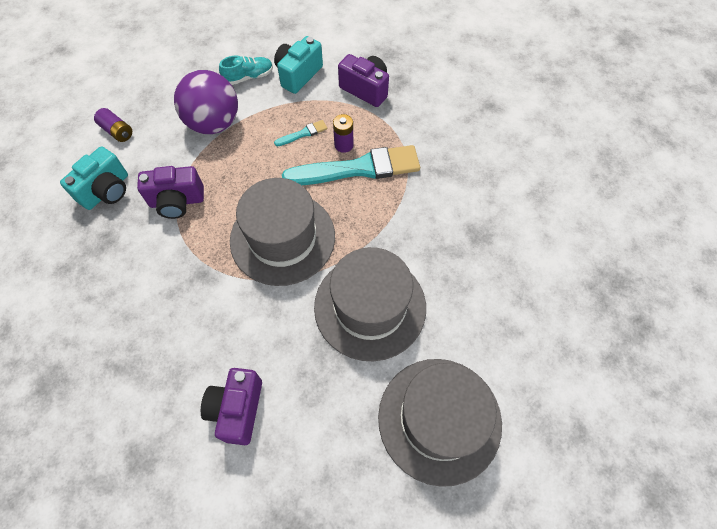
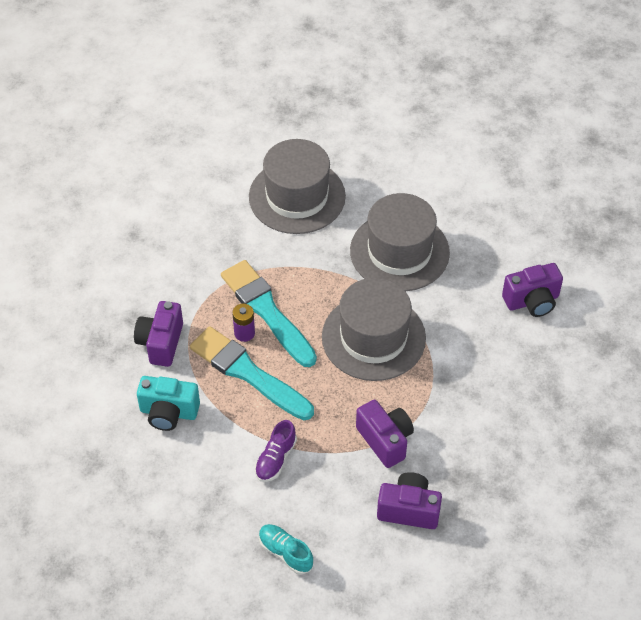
camera: 115 degrees left, 10 degrees down
turquoise camera [60,146,128,210] -> purple camera [377,472,442,529]
purple battery [94,108,132,142] -> none
purple ball [174,70,238,134] -> purple shoe [255,420,297,482]
turquoise shoe [219,55,273,85] -> turquoise shoe moved to [259,524,314,575]
turquoise brush [274,120,327,146] -> turquoise brush [190,326,314,420], size x2.39
grey hat [378,359,502,487] -> grey hat moved to [249,139,346,234]

